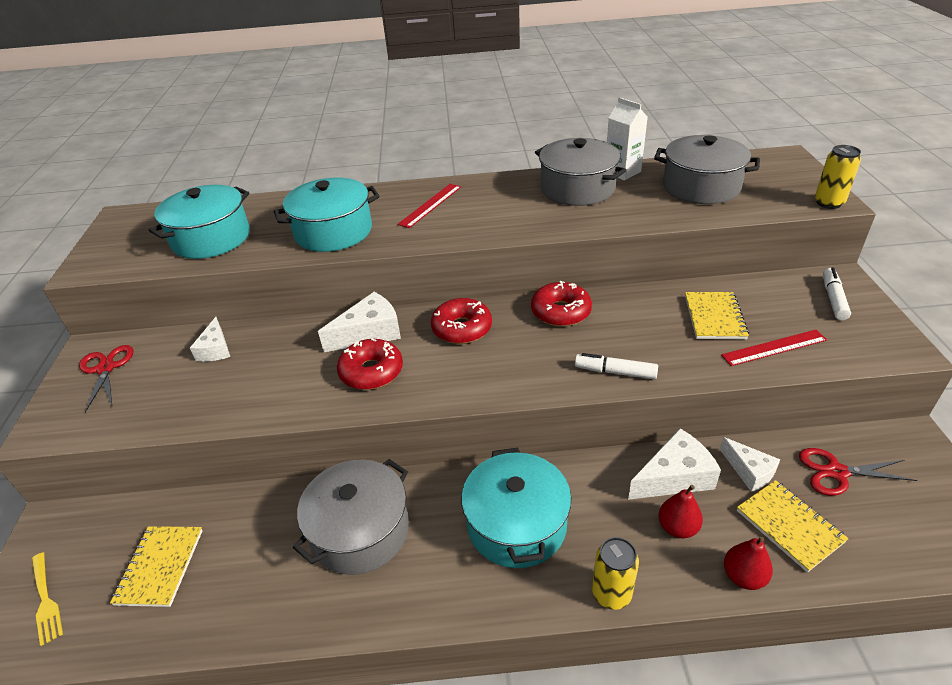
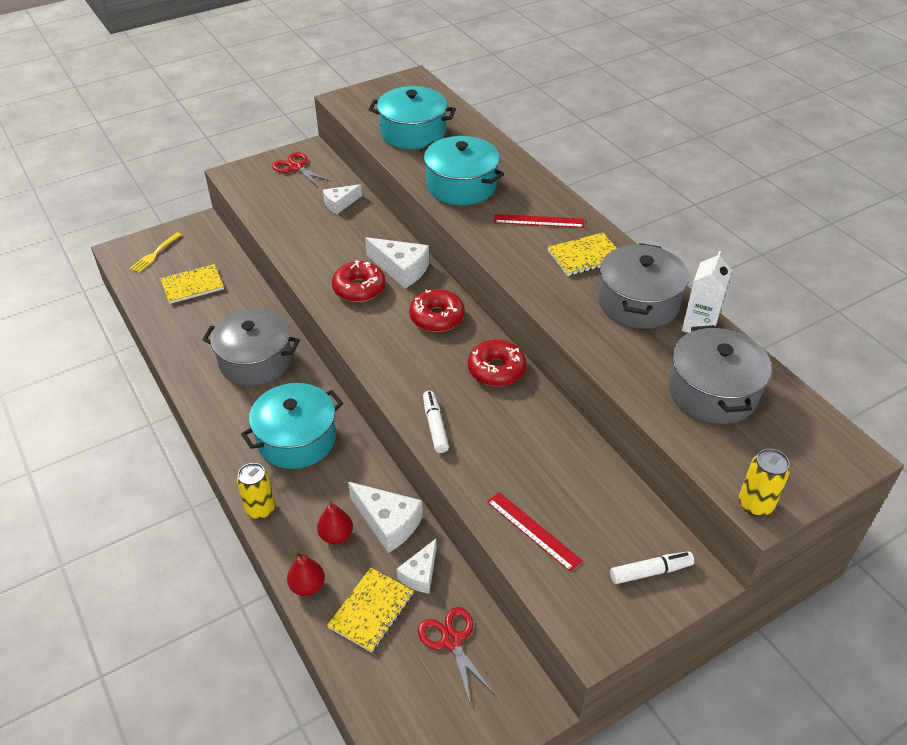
camera: 60 degrees right, 5 degrees up
red scissors [79,345,133,412] -> red scissors turned 90 degrees counterclockwise [272,152,333,188]
yellow notebook [685,292,749,339] -> yellow notebook moved to [548,233,617,276]

